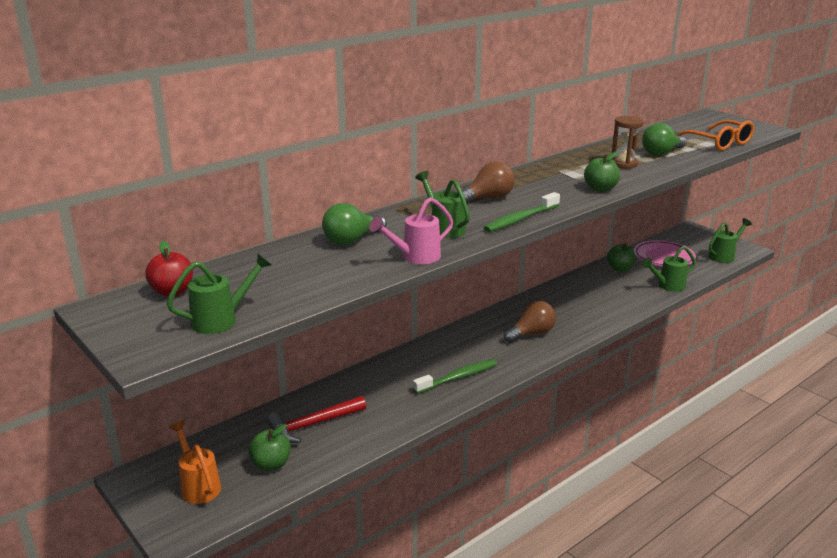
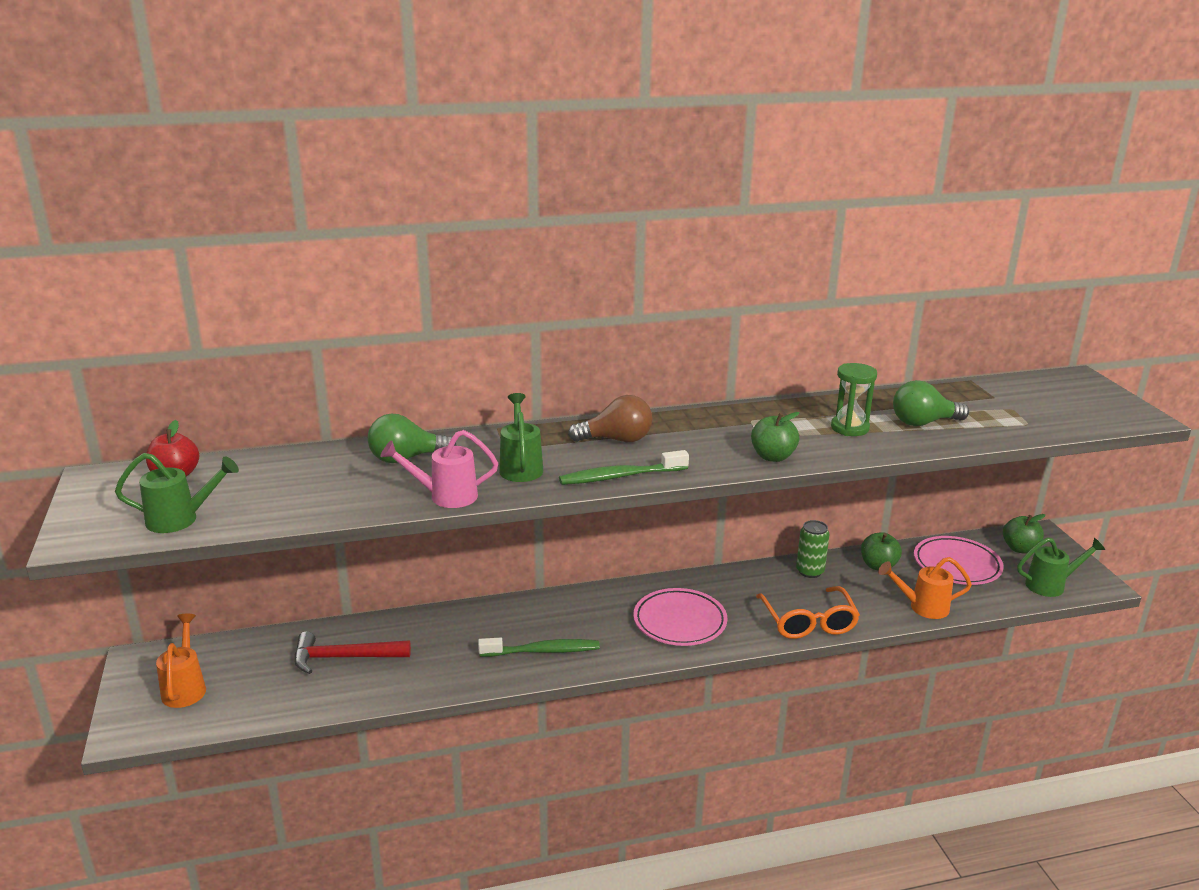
camera: 25 degrees right, 0 degrees up
green apple [248,424,291,471] -> green apple moved to [1003,514,1045,554]
brown light bulb [504,301,556,343] -> pink plate [633,588,727,646]
brown hourglass [612,116,644,169] -> green hourglass [831,363,877,436]
green watering can [642,246,696,292] -> orange watering can [878,557,972,619]
orange glasses [677,120,754,151] -> orange glasses moved to [756,586,860,639]
none -> green can [796,520,829,578]

